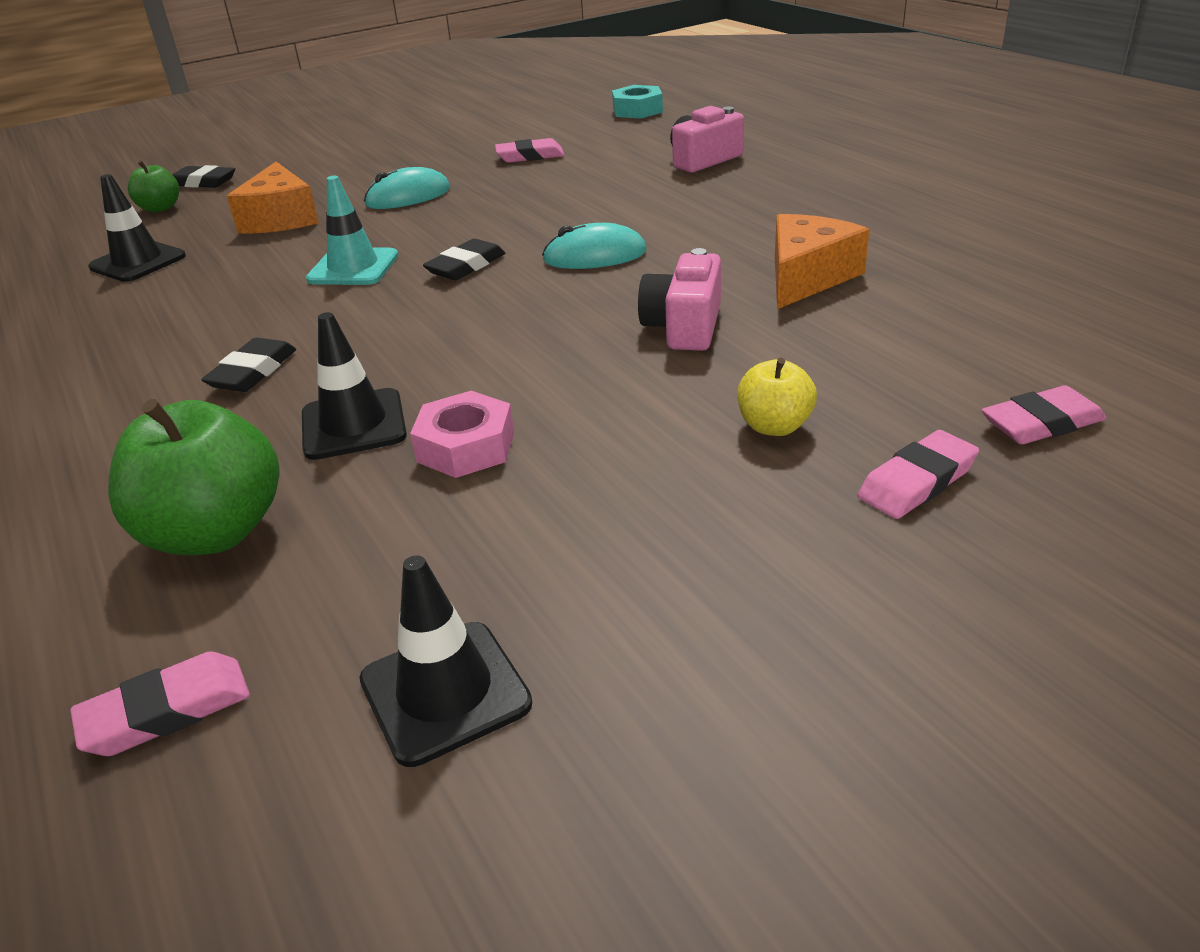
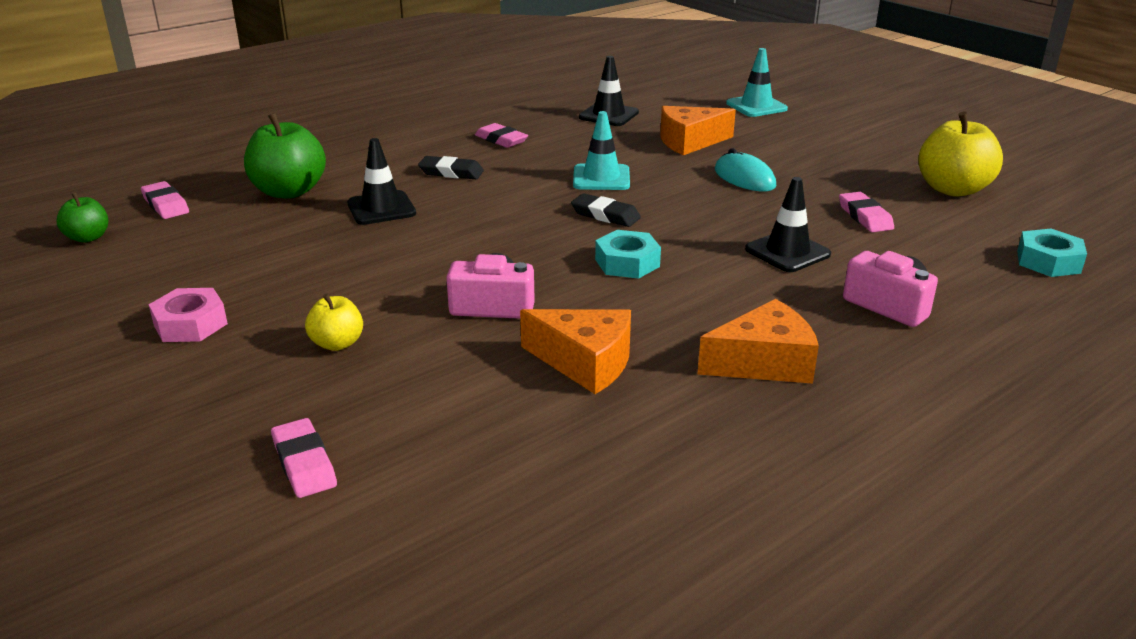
camera: 80 degrees right, 5 degrees down
green apple [128,160,179,212] -> green apple moved to [57,193,108,243]
black eraser [172,165,235,188] -> turquoise traffic cone [726,48,788,117]
black traffic cone [359,555,532,767] -> black traffic cone moved to [745,177,831,272]
pink nut [410,391,514,478] -> pink nut moved to [149,288,228,342]
turquoise mouse [542,223,647,269] -> turquoise nut [595,230,661,279]
pink eraser [858,430,979,519] -> pink eraser moved to [475,123,528,148]
none -> orange cheese [698,299,819,384]
none -> yellow apple [918,111,1003,197]

